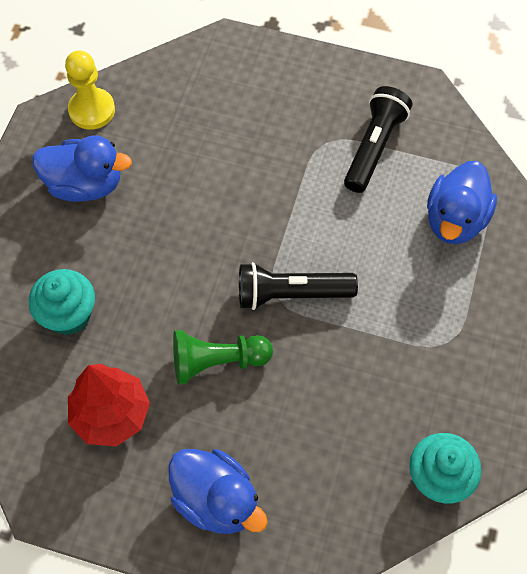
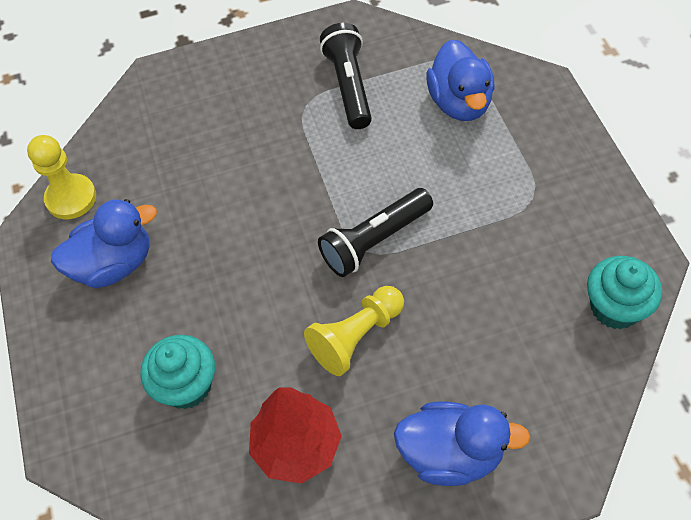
camera: 30 degrees left, 5 degrees down
green pawn [173,330,273,384] -> yellow pawn [304,286,404,376]

